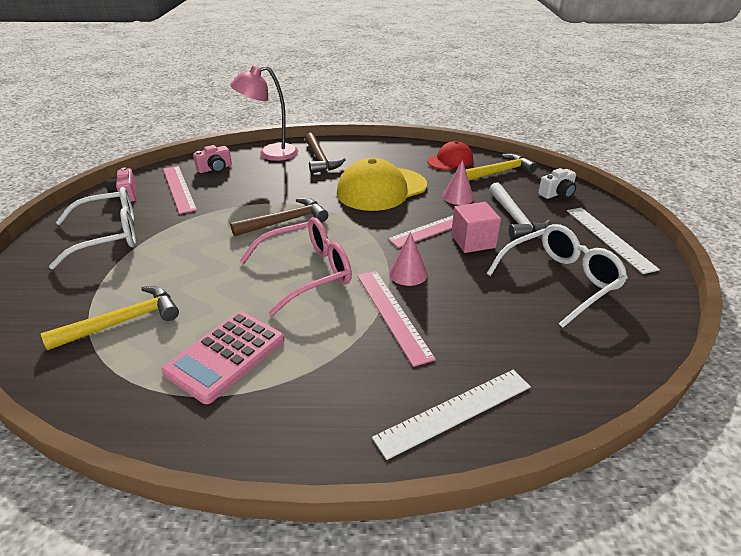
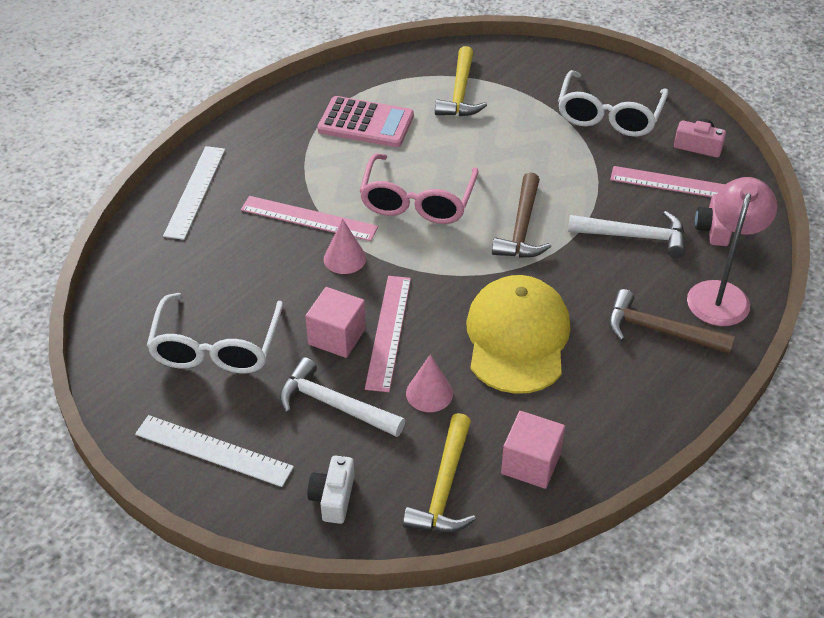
camera: 130 degrees right, 10 degrees up
pink calculator [162,311,284,404] -> pink calculator turned 120 degrees clockwise [317,96,414,147]
red cap [427,141,473,170] -> pink cube [501,411,565,489]
none -> white hammer [568,211,685,258]

